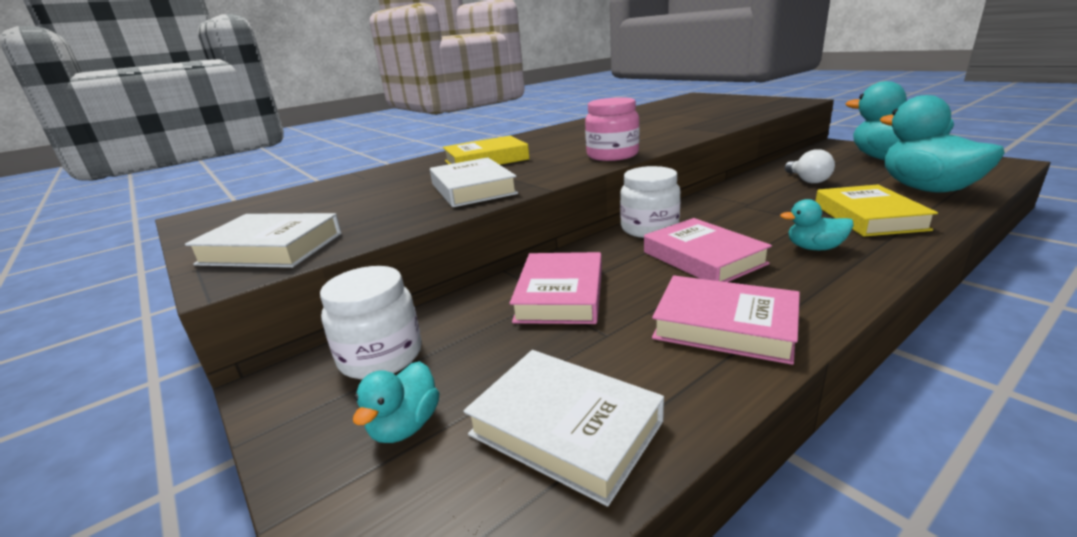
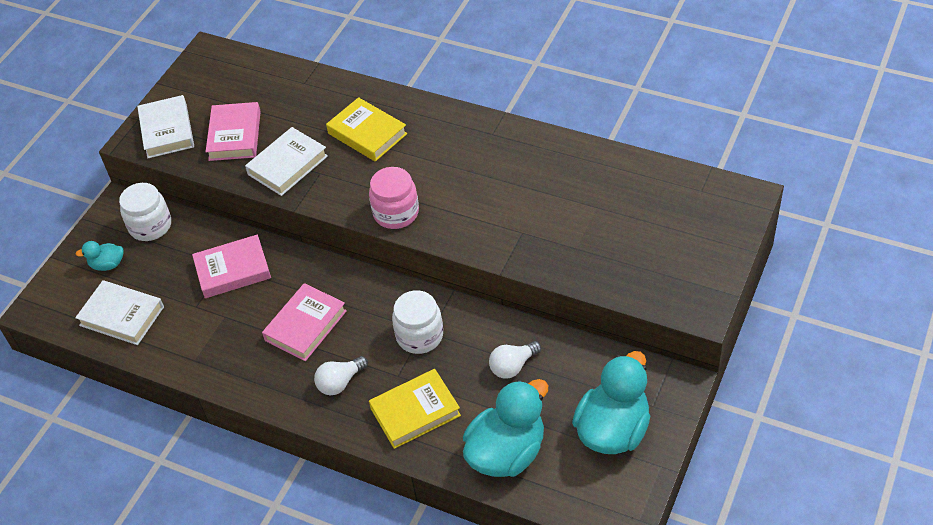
camera: 65 degrees right, 25 degrees up
white book [464,350,664,507] -> white book turned 75 degrees counterclockwise [75,280,164,345]
white jar [620,166,680,238] -> white jar moved to [392,290,443,354]
pink book [652,275,800,365] -> pink book moved to [205,102,261,161]
turquoise duck [780,199,854,250] -> white light bulb [314,356,368,395]

